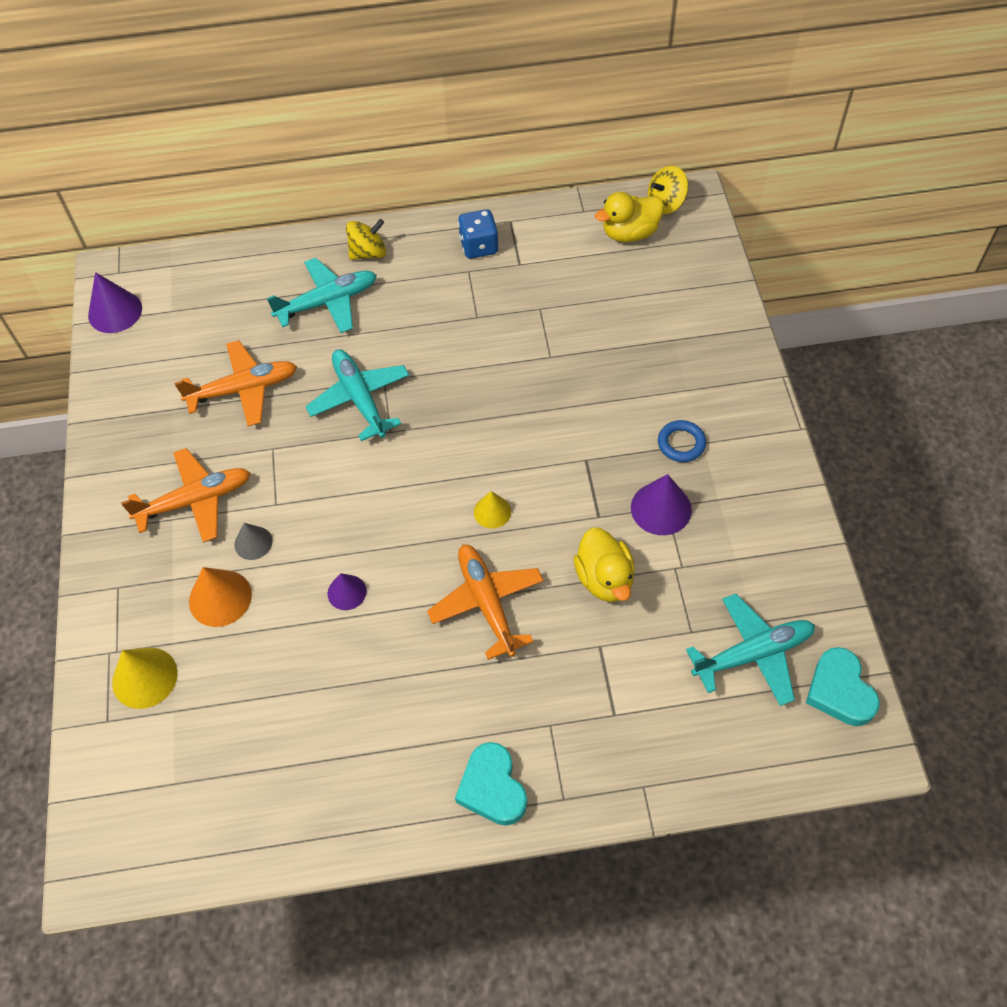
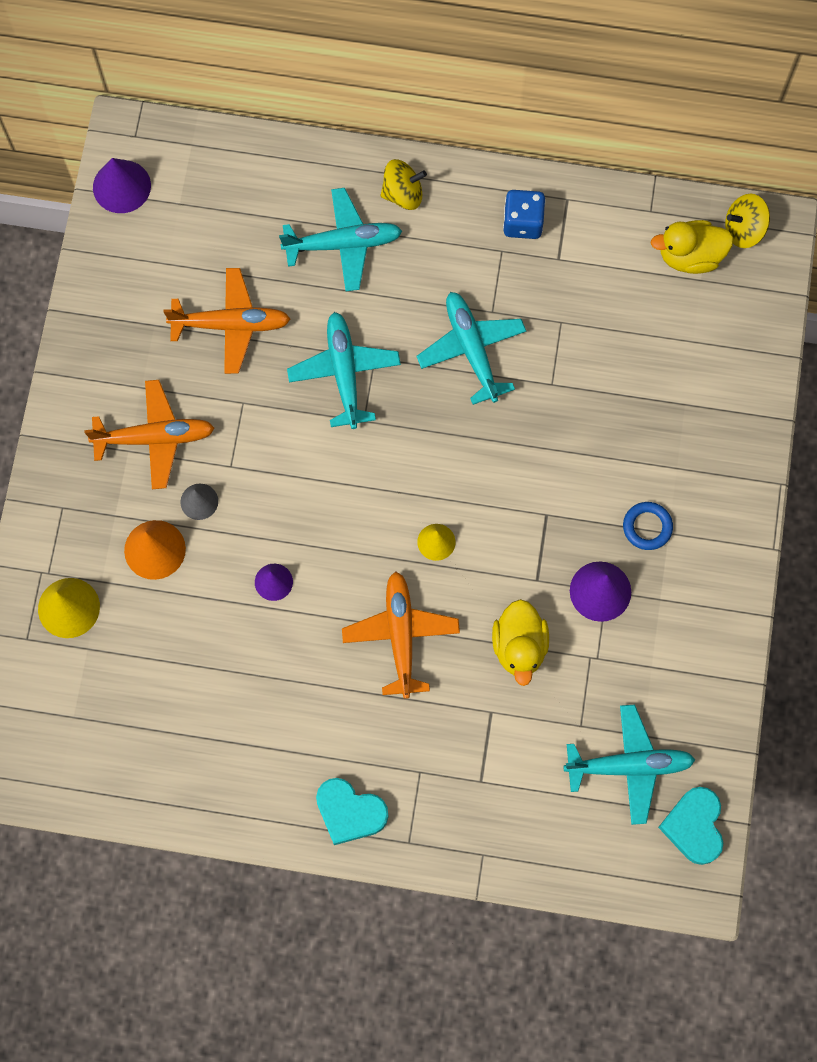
camera: 15 degrees right, 15 degrees up
turquoise heart [455,742,527,826] -> turquoise heart turned 60 degrees counterclockwise [316,778,389,845]
none -> turquoise plane [416,292,526,405]

